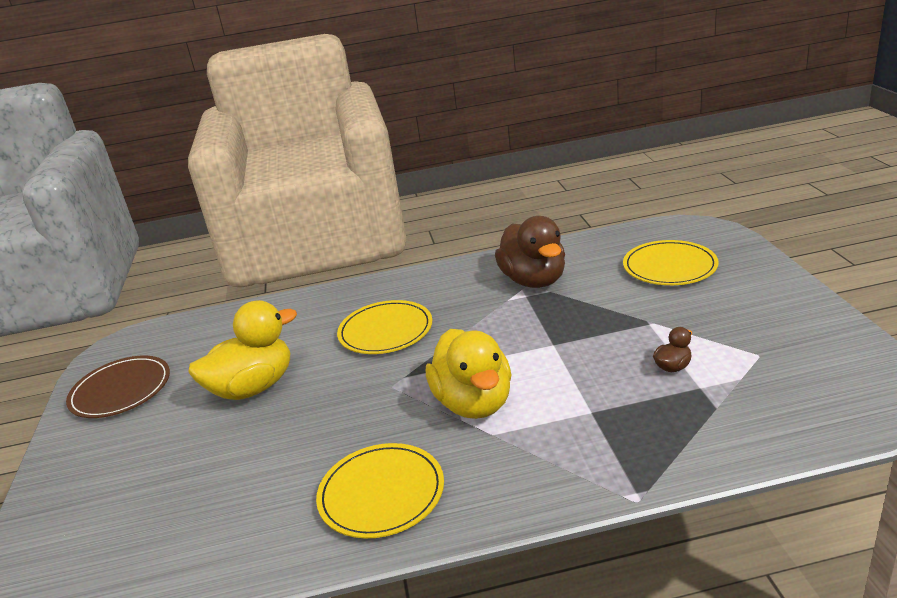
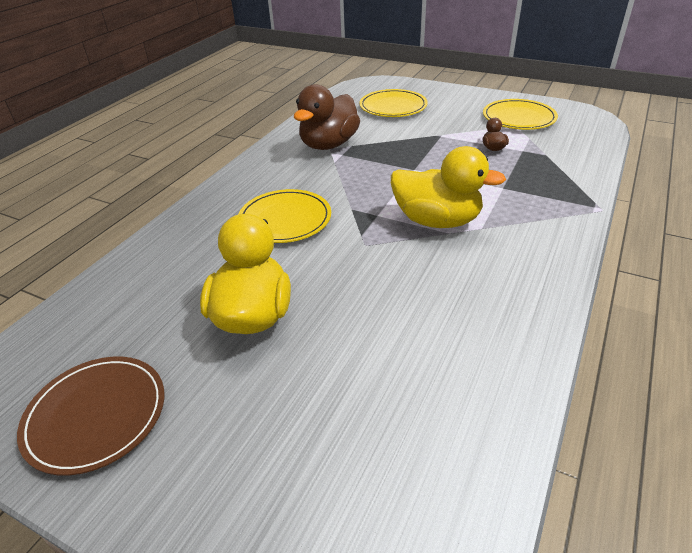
camera: 55 degrees left, 10 degrees up
yellow plate [316,443,444,538] -> yellow plate moved to [483,99,558,130]
brown duck [495,216,565,288] -> brown duck turned 105 degrees clockwise [294,84,360,150]

